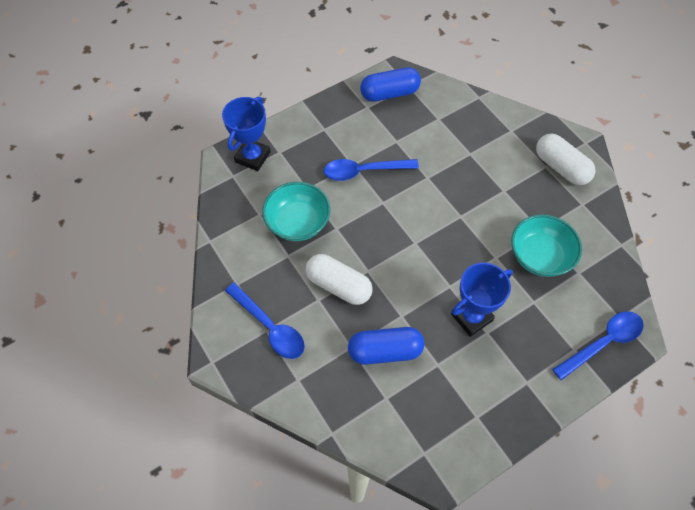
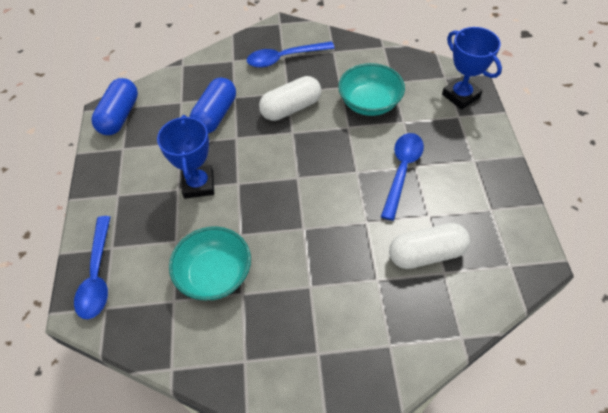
camera: 120 degrees right, 5 degrees down
blue capsule [360,67,421,102] -> blue capsule moved to [92,78,138,135]
white capsule [536,133,596,185] -> white capsule moved to [389,223,470,269]

